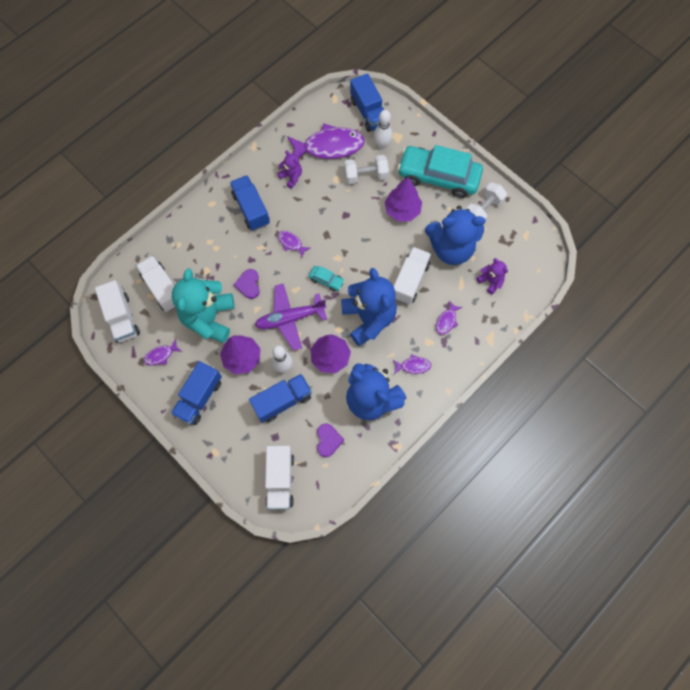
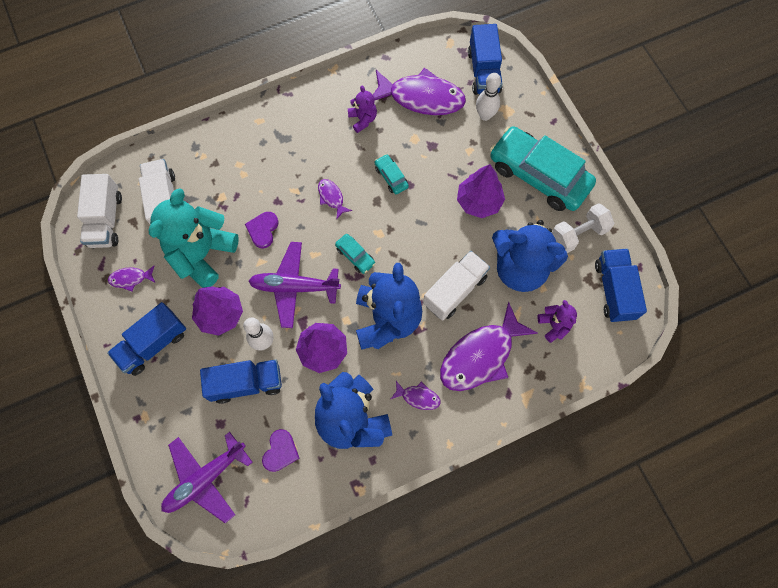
camera: 20 degrees right, 0 degrees up
blue truck [230,175,270,231] -> blue truck moved to [595,248,647,322]
white truck [265,446,294,510] -> purple plane [161,432,253,523]
white dumbbell [344,155,389,184] -> none
purple fish [436,300,463,335] -> purple fish [440,302,538,391], size x2.23
none -> turquoise car [374,154,409,194]

